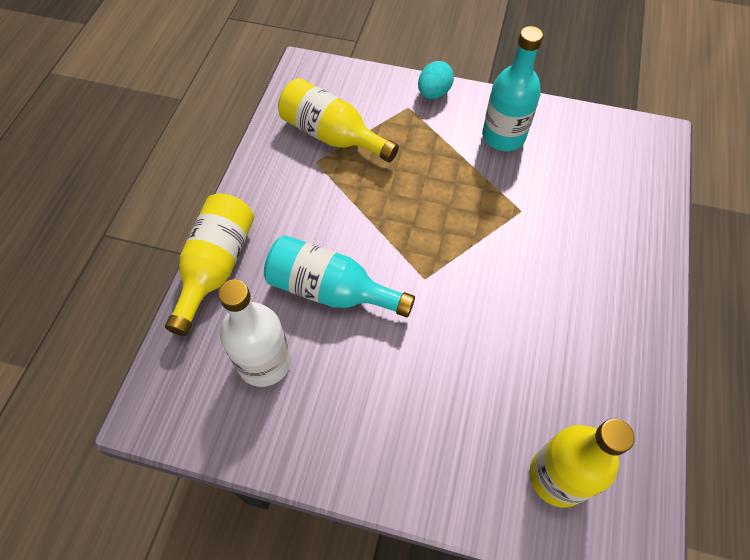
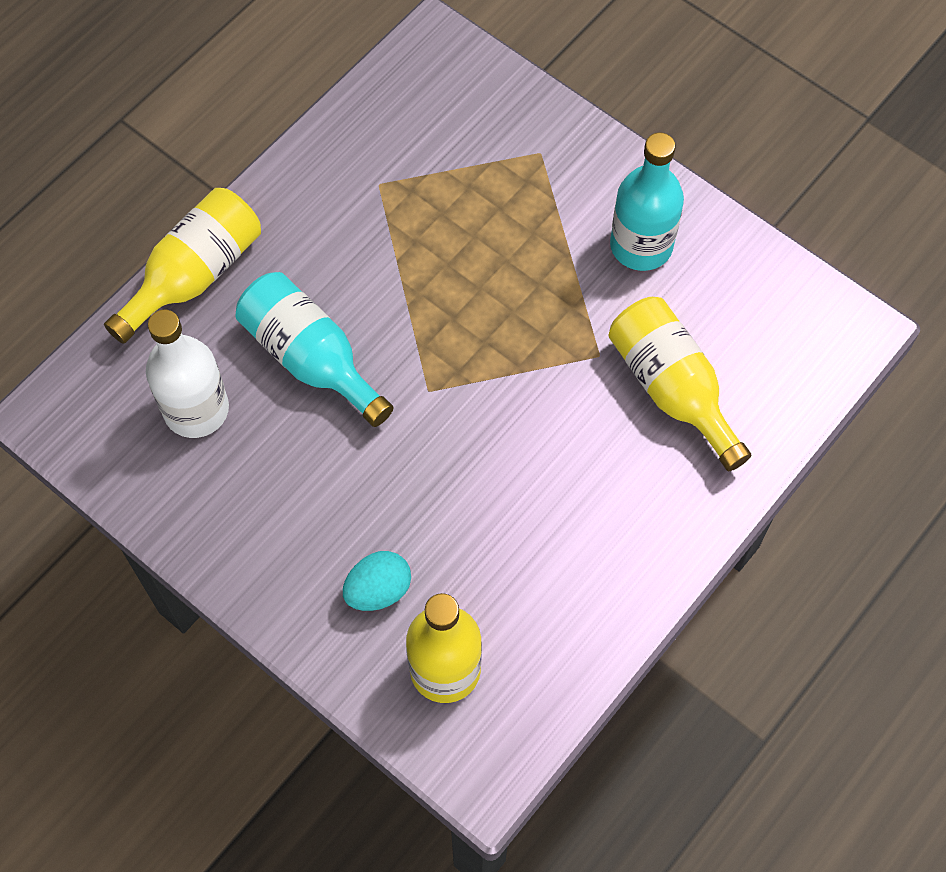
camera: 25 degrees right, 5 degrees up
yellow bottle [278,78,399,162] -> yellow bottle moved to [608,297,751,471]
turquoise egg [418,61,454,99] -> turquoise egg moved to [343,551,411,611]

